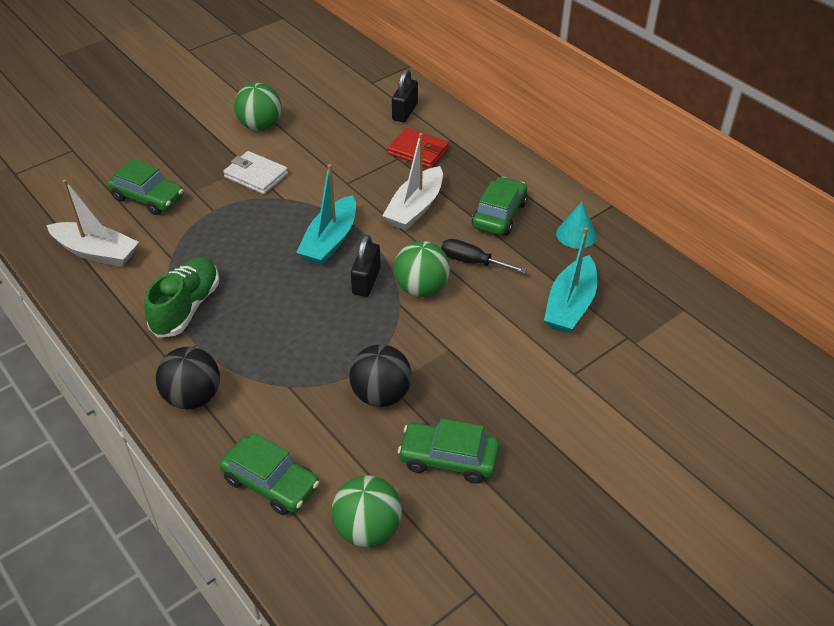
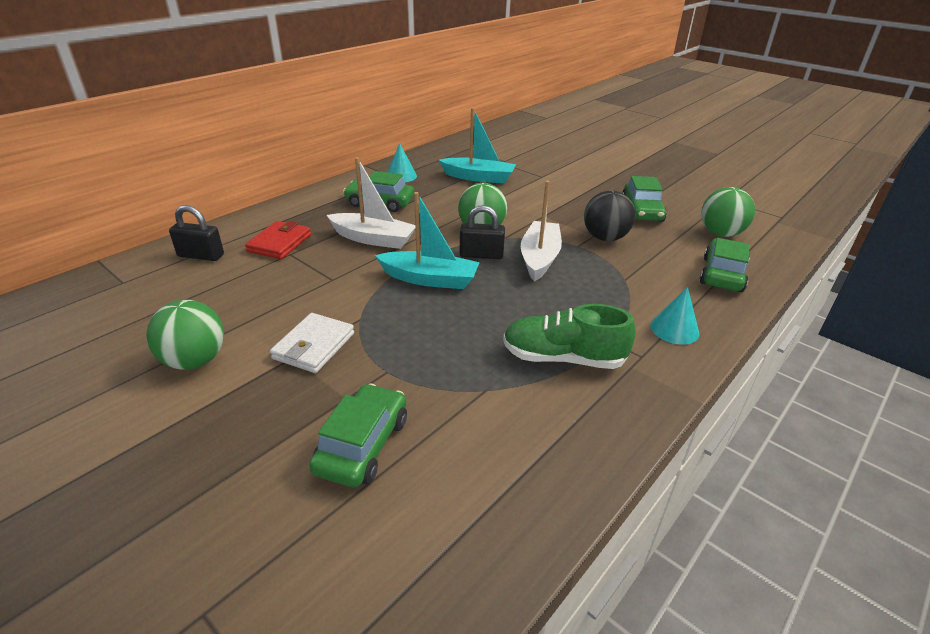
camera: 100 degrees left, 10 degrees down
white boat [46,179,139,267] -> white boat moved to [521,181,562,281]
black ball [156,347,220,409] -> turquoise cone [650,287,699,344]
black screwdriver [441,239,527,273] -> none

